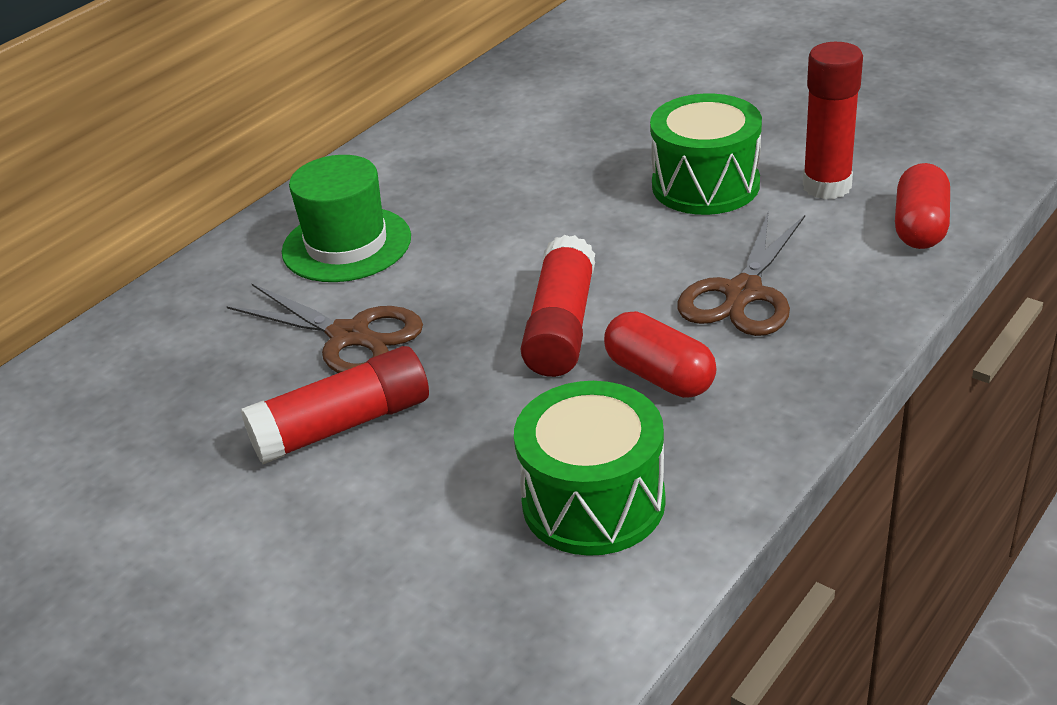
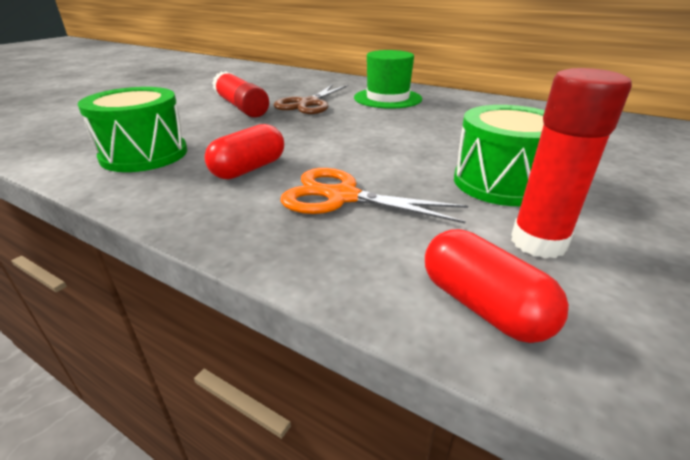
camera: 80 degrees right, 5 degrees down
red glue stick [521,235,595,377] -> none
brown scissors [678,210,805,336] -> orange scissors [280,168,468,223]
red capsule [895,163,950,249] -> red capsule turned 45 degrees clockwise [425,229,569,343]

